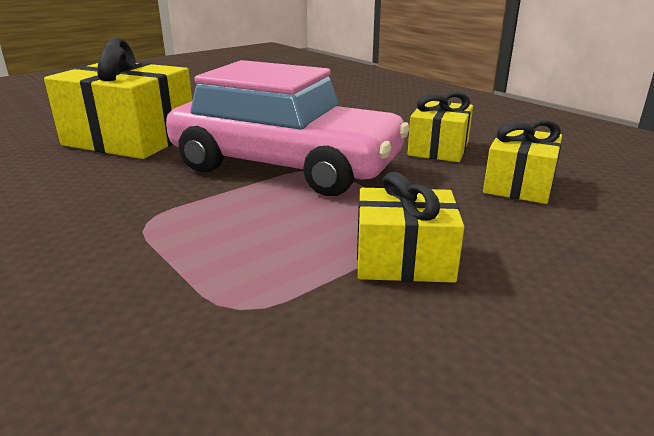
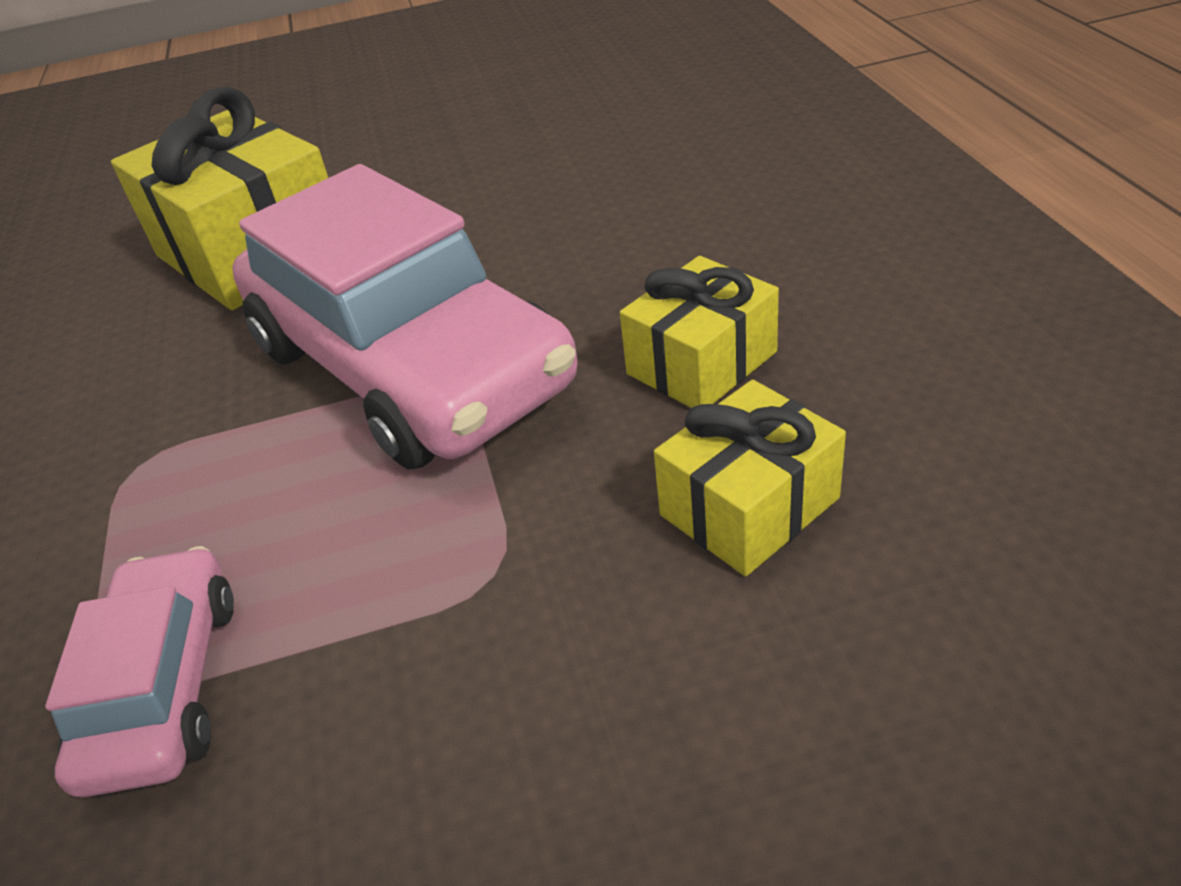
camera: 30 degrees right, 15 degrees up
yellow gift [357,172,464,283] -> none
none -> pink car [45,546,234,798]

